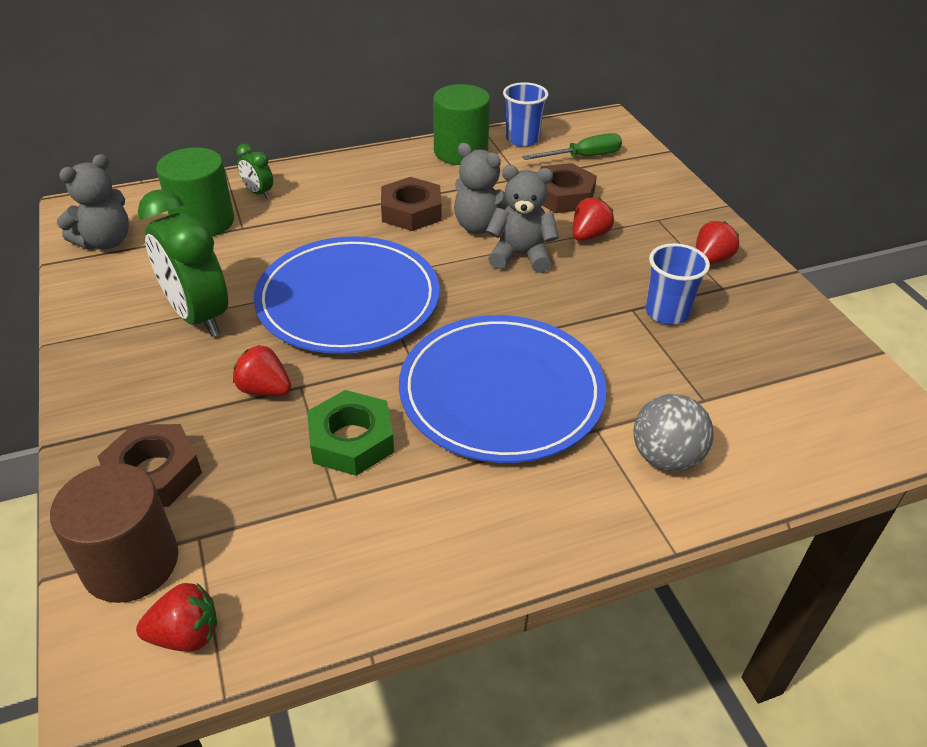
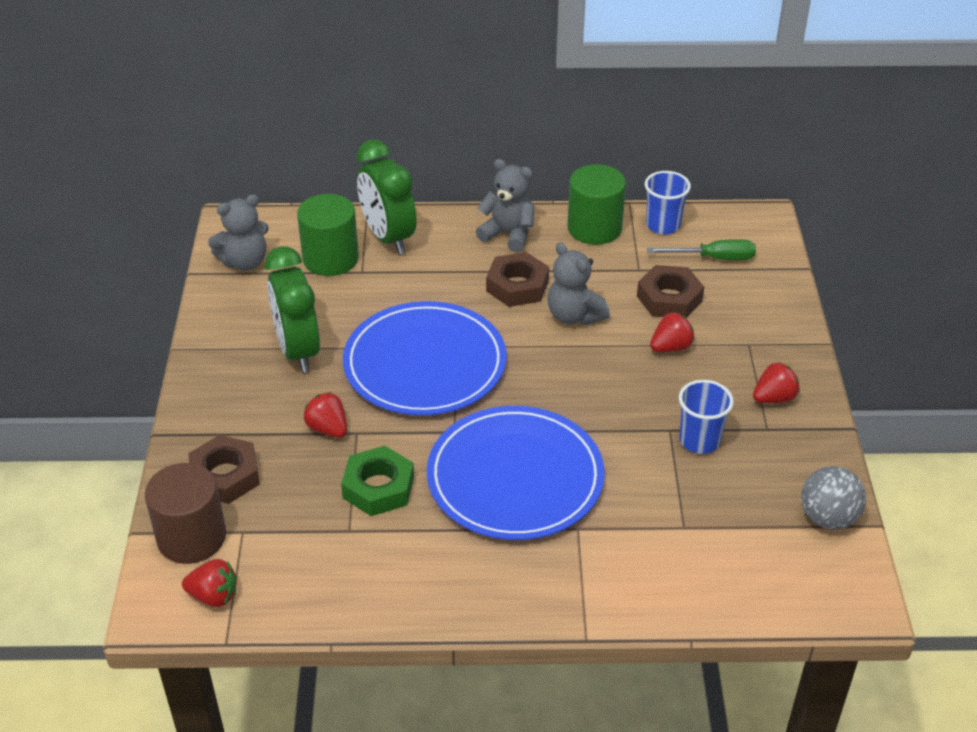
camera: 20 degrees right, 0 degrees up
green clock [236,143,273,199] -> green clock [357,139,416,254], size x2.16
grey teddy bear [486,165,559,273] -> grey teddy bear moved to [476,159,534,252]
grey ball [633,394,714,472] -> grey ball moved to [801,466,866,529]

